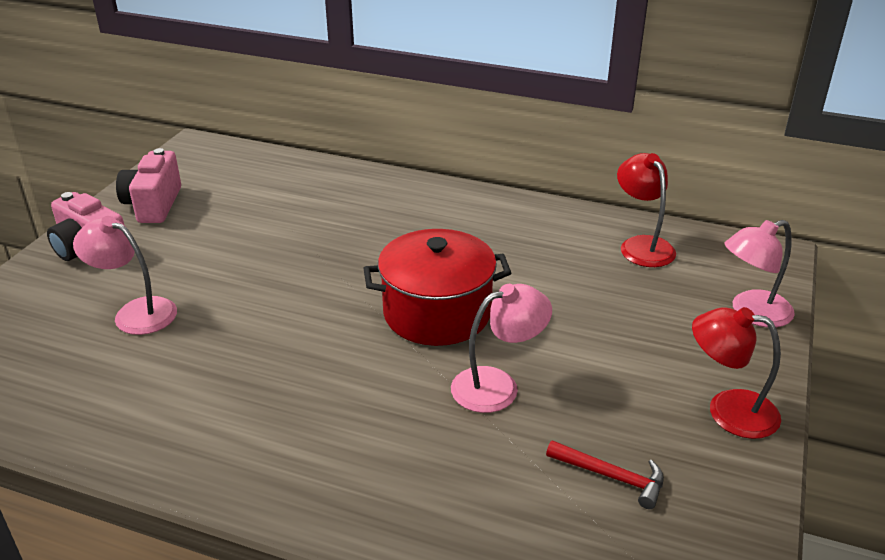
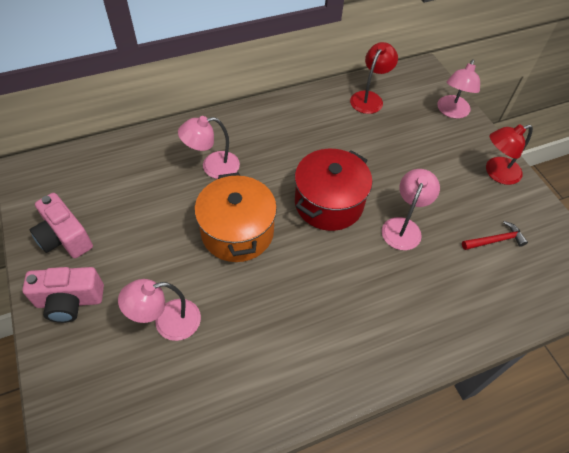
camera: 45 degrees left, 20 degrees up
red lamp [617,153,676,267] -> red lamp turned 90 degrees clockwise [350,42,398,114]
none -> pink lamp [178,116,240,179]
none -> orange pot [195,172,277,262]

